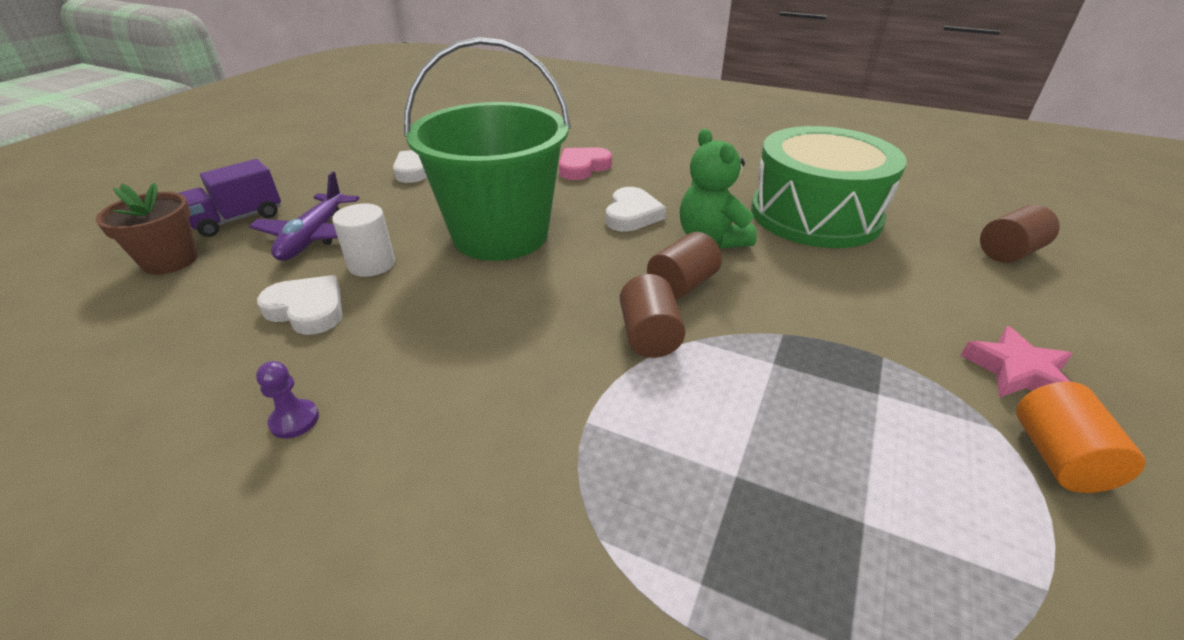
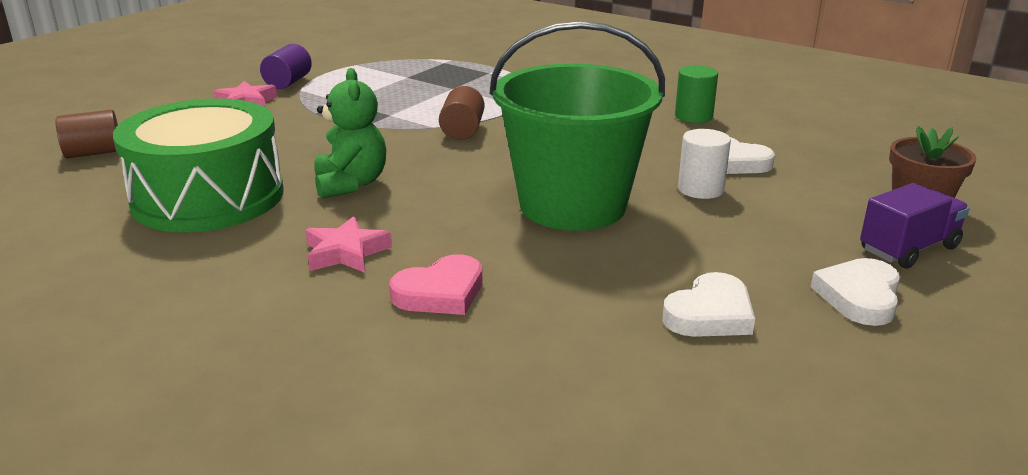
camera: 170 degrees left, 10 degrees down
purple plane [249,172,359,261] -> none
purple pawn [256,361,319,439] -> green cylinder [675,66,718,123]
white heart [606,187,666,232] -> white heart moved to [811,258,900,326]
brown cylinder [647,232,722,300] -> none
orange cylinder [1016,382,1146,493] -> purple cylinder [260,44,312,89]
none -> pink star [305,216,392,273]

